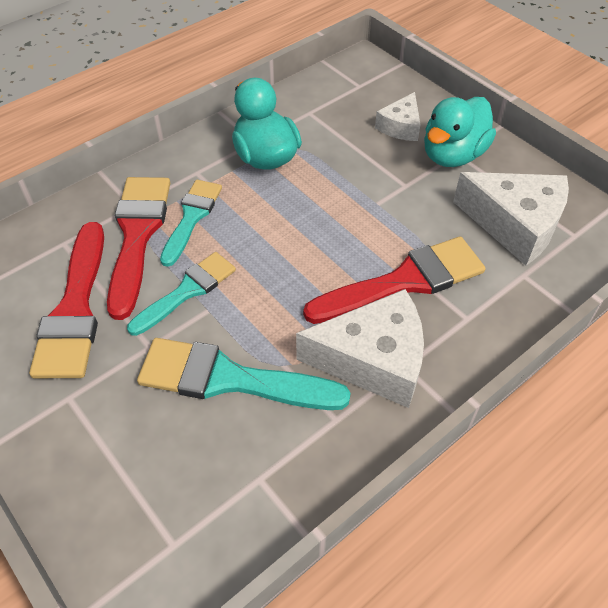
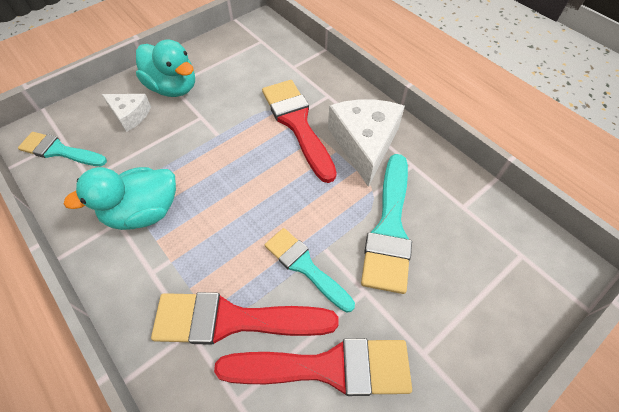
camera: 90 degrees left, 5 degrees up
turquoise brush [160,180,222,267] -> turquoise brush moved to [18,132,107,166]
white cheese [453,172,569,266] -> none

